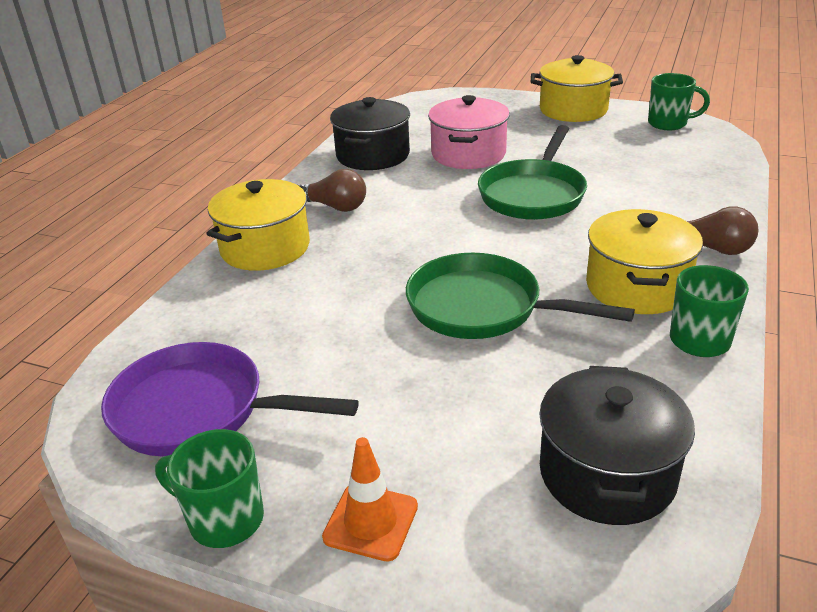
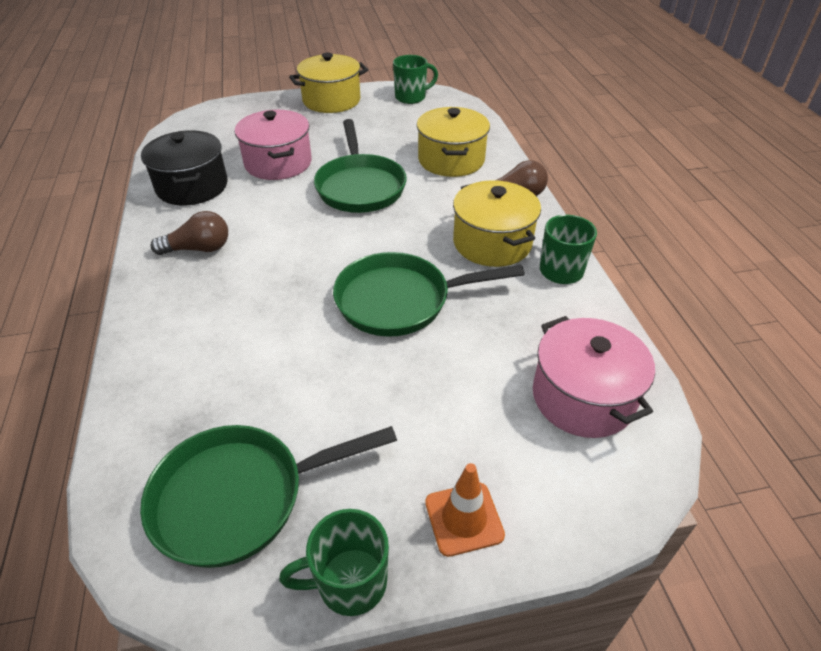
camera: 35 degrees left, 10 degrees up
purple pan [101,342,359,457] -> green pan [140,425,397,568]
yellow pot [206,179,310,271] -> yellow pot moved to [417,107,490,177]
black pot [539,366,695,525] -> pink pot [533,316,655,438]

